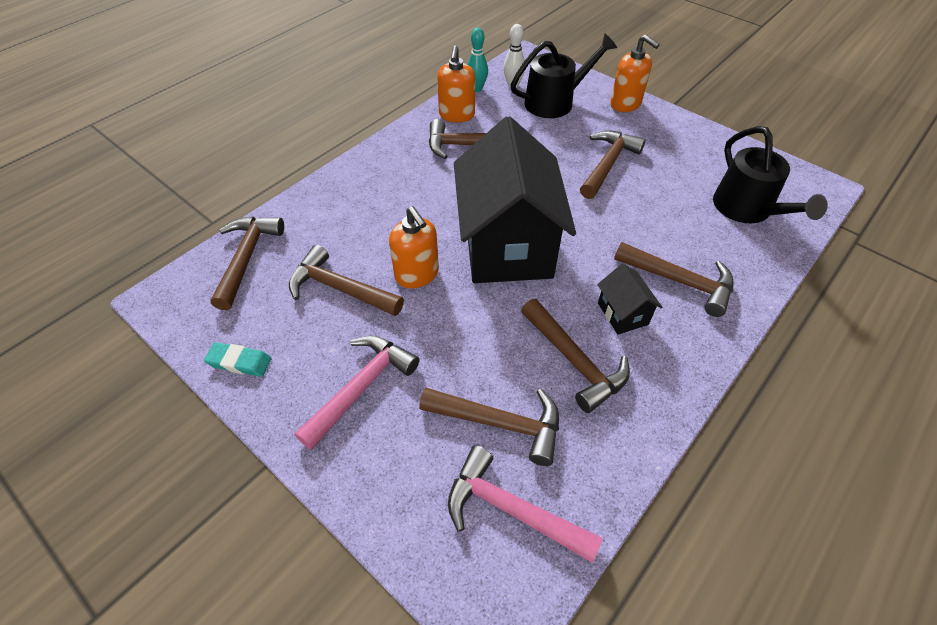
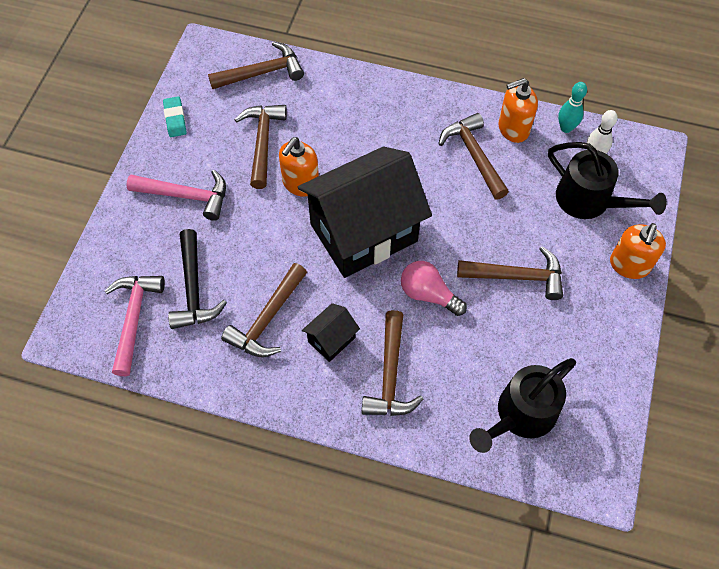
camera: 65 degrees right, 10 degrees up
brown hammer [419,388,559,466] -> black hammer [168,229,227,329]
none -> pink light bulb [401,261,467,316]

